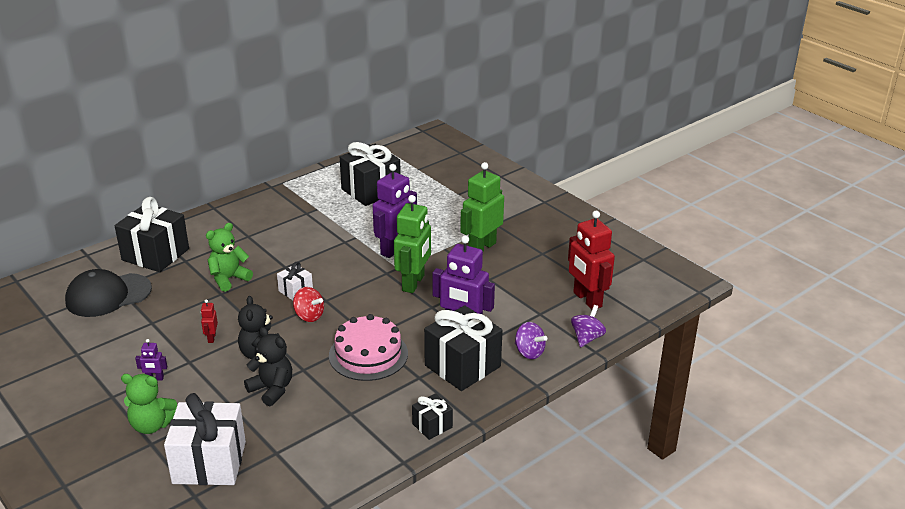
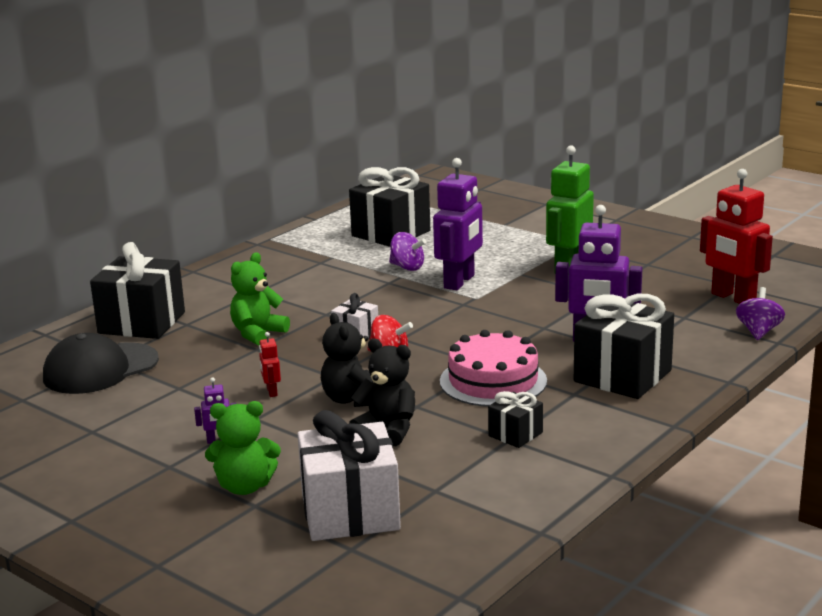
camera: 10 degrees left, 10 degrees down
green robot [394,195,431,293] -> none
black gift [412,393,453,440] -> black gift moved to [488,391,543,448]
purple spinning top [515,322,547,359] -> purple spinning top moved to [389,232,426,271]

